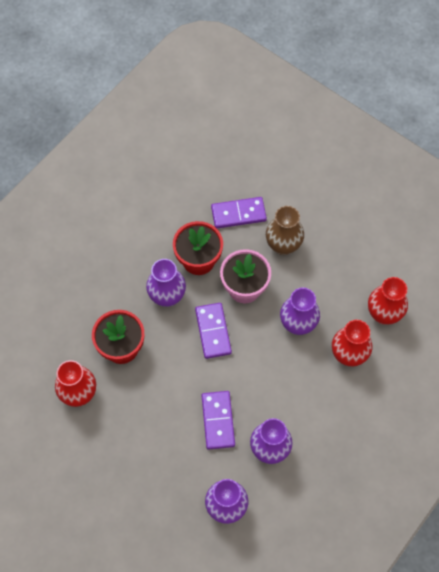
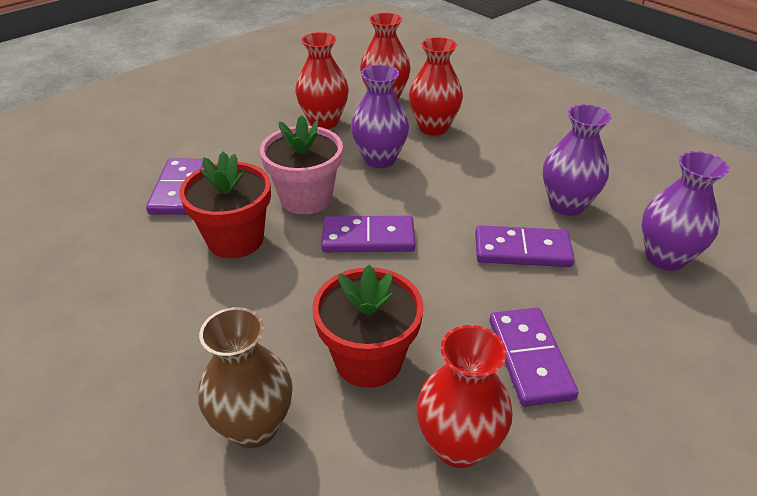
camera: 80 degrees left, 25 degrees down
purple vase [146,259,186,307] -> none
brown vase [266,206,304,255] -> brown vase moved to [198,307,293,448]
none -> red vase [295,32,349,129]
none -> purple domino [489,308,578,407]

